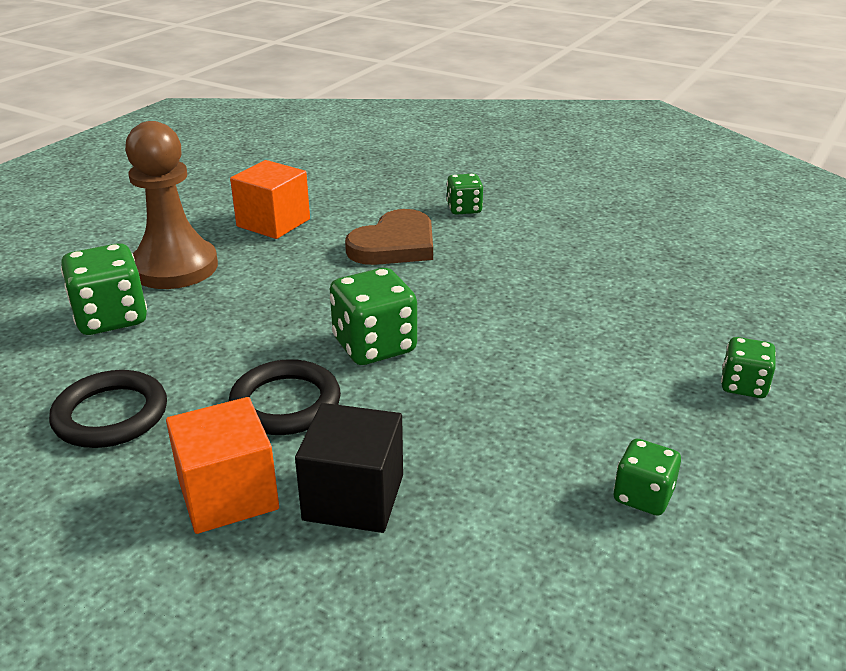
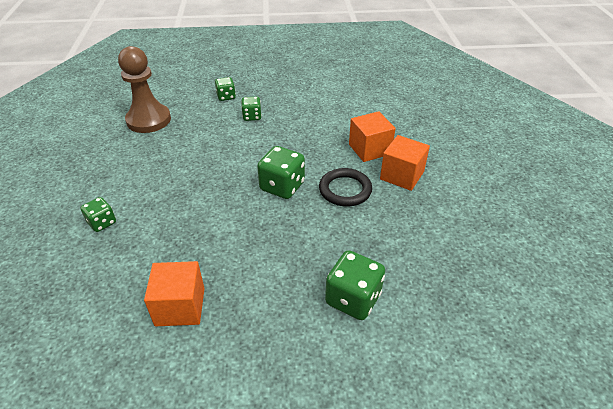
camera: 125 degrees left, 10 degrees up
black ring [49,370,167,448] -> none
brown pawn [125,121,218,289] -> brown pawn moved to [118,46,171,133]
black cube [295,403,403,533] -> orange cube [349,111,396,162]
brown heart [345,209,433,265] -> none
green dice [614,439,681,516] -> green dice moved to [241,97,262,121]

